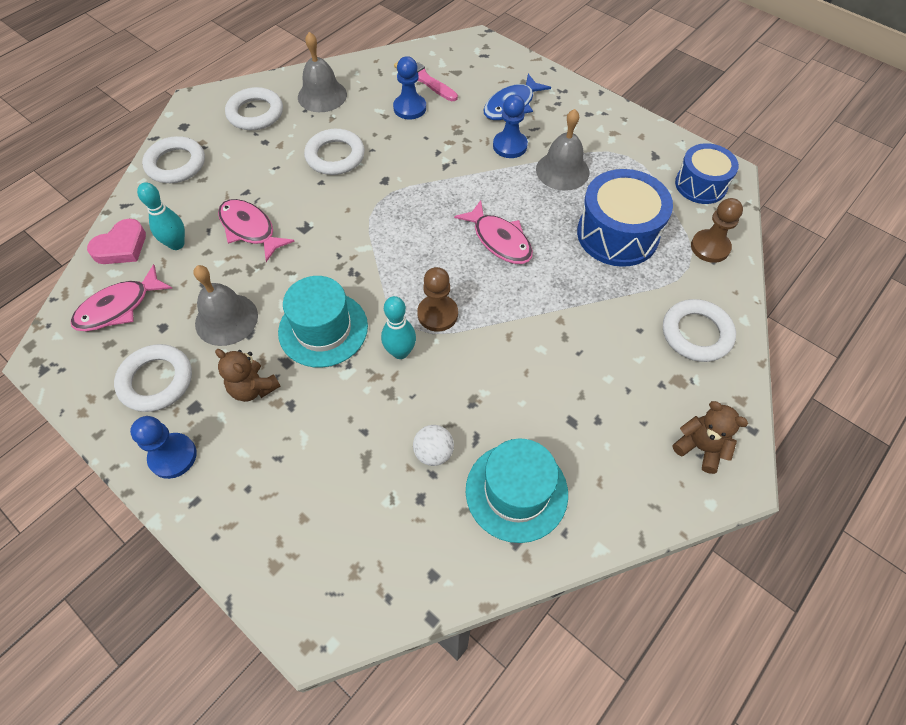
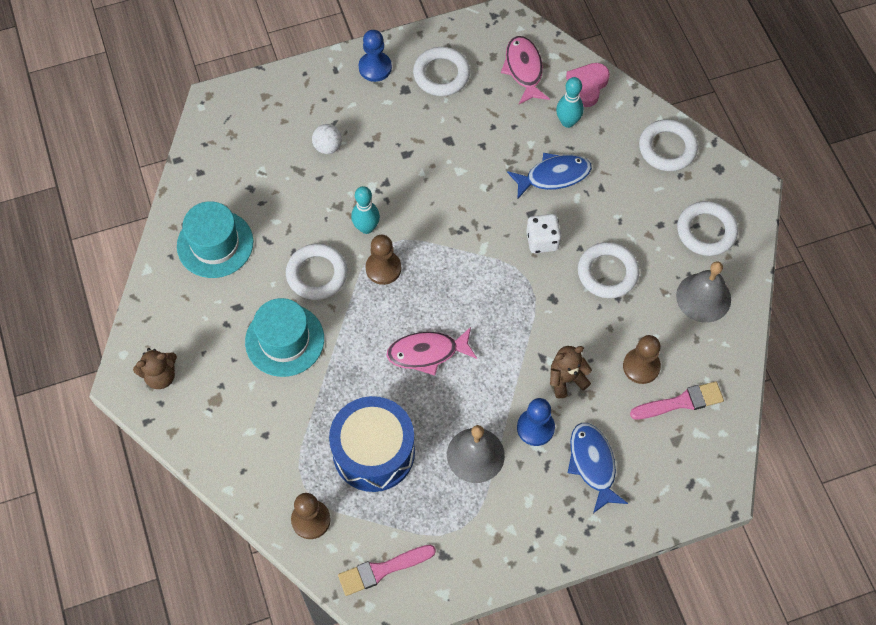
camera: 120 degrees right, 5 degrees up
pink heart [87,219,146,264] -> pink heart turned 45 degrees clockwise [566,63,610,107]
grey bell [194,265,258,346] -> none
brown teddy bear [215,349,280,402] -> brown teddy bear moved to [550,346,592,398]
pink fish [218,199,295,262] -> blue fish [507,153,592,200]
turquoise hat [278,276,368,368] -> turquoise hat moved to [245,298,324,377]
blue pawn [393,56,426,119] -> brown pawn [623,335,661,384]
white ball [413,425,454,466] -> white ball moved to [312,124,342,154]
white ring [663,299,736,362] -> white ring moved to [286,243,347,300]
blue drum [675,143,739,204] -> pink brush [338,545,436,596]
none -> white dice [526,214,562,253]

